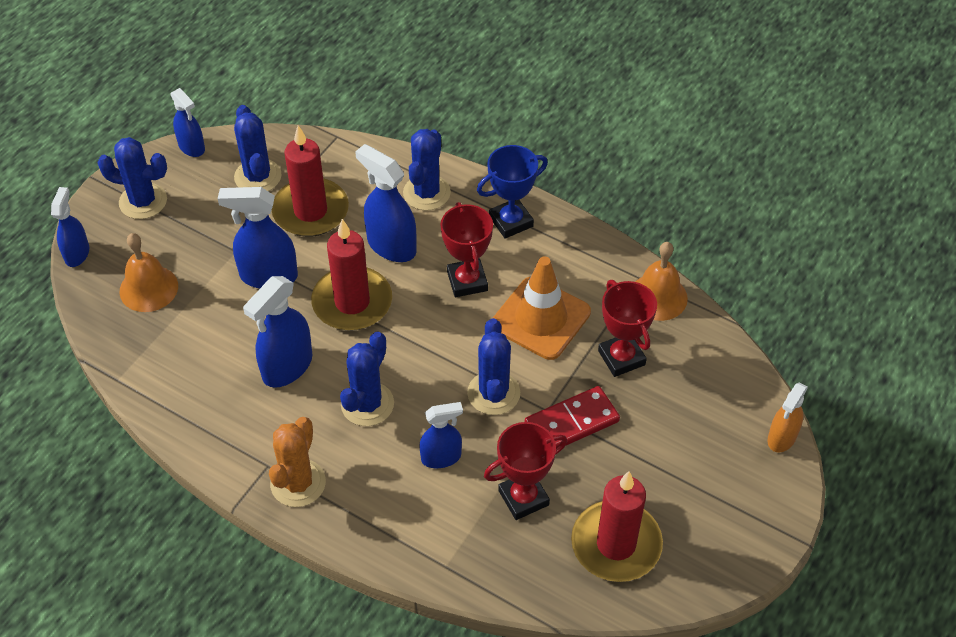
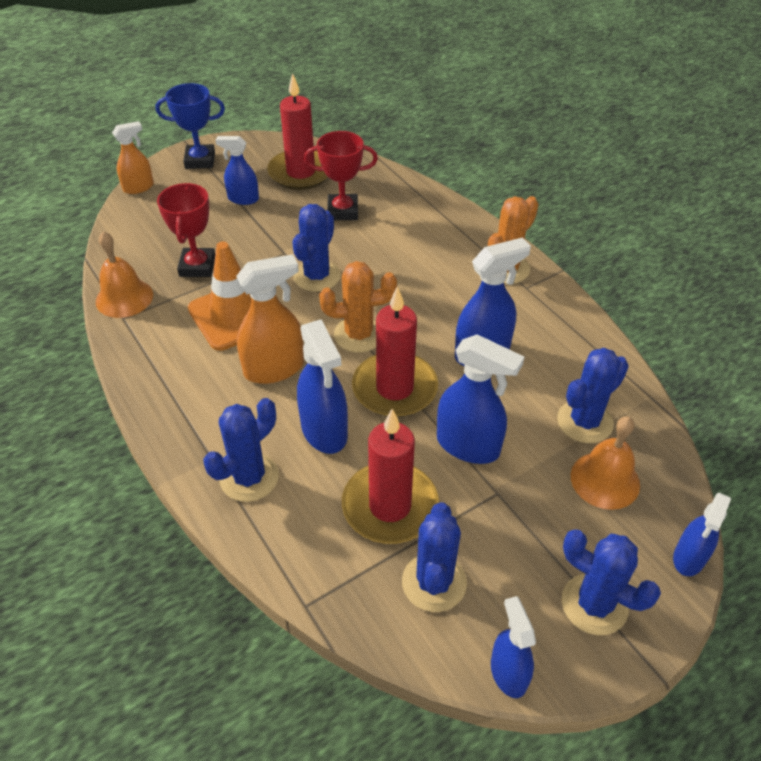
camera: 155 degrees left, 5 degrees down
blue cactus [340,332,394,426] -> blue cactus moved to [557,348,629,443]
blue spray bottle [419,402,463,468] -> blue spray bottle moved to [215,136,259,205]
red trophy [441,202,493,297] -> orange spray bottle [236,254,304,384]
blue trophy [477,145,548,238] -> blue trophy moved to [155,83,225,169]
red domino [525,386,620,447] -> none
none -> orange cactus [319,261,397,353]

